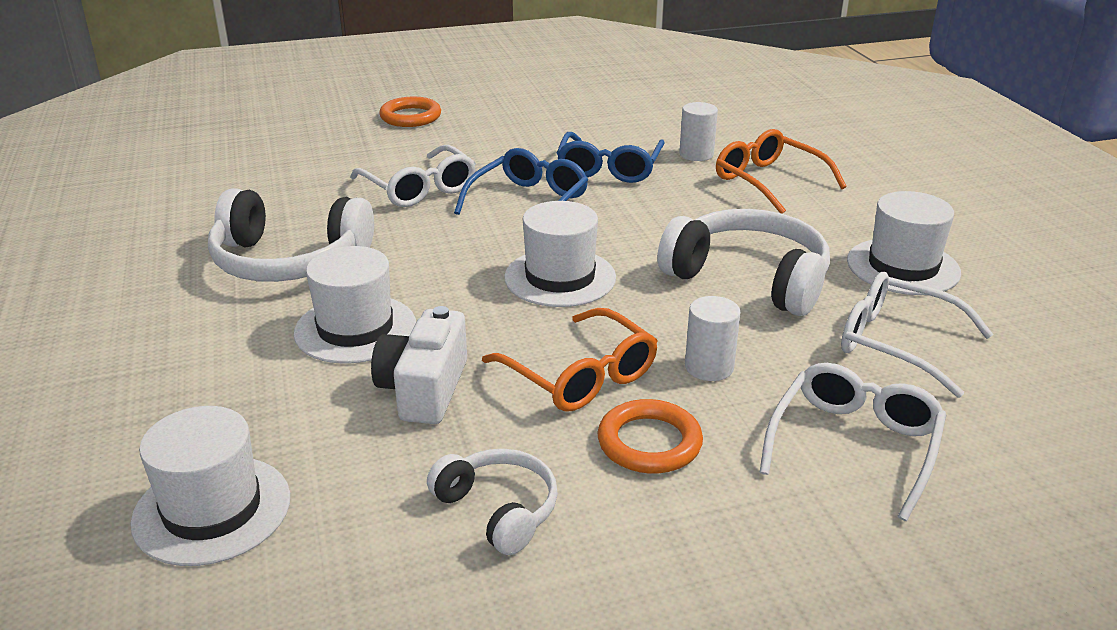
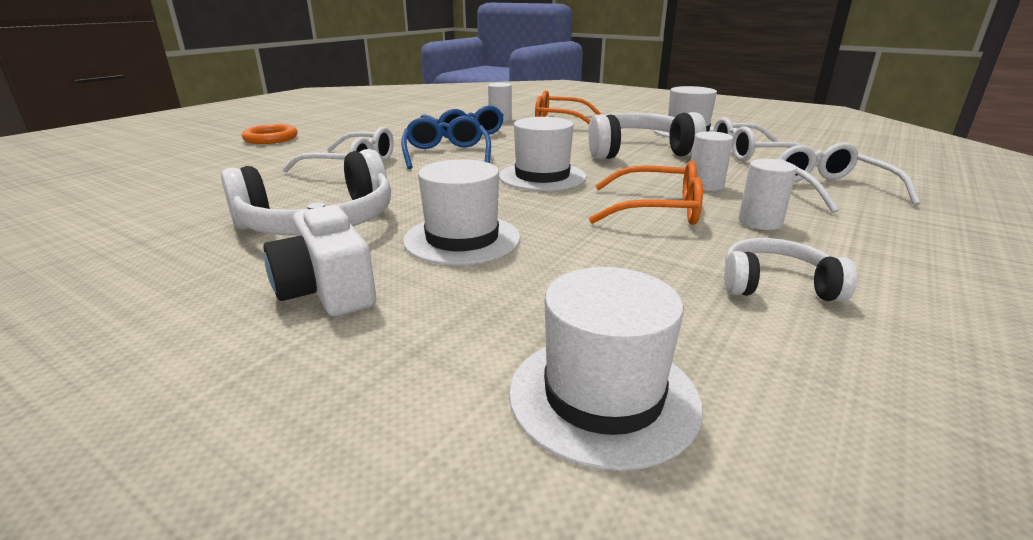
camera: 40 degrees left, 5 degrees down
white camera [371,306,467,424] -> white camera moved to [263,202,376,316]
orange ring [598,399,703,474] -> white cylinder [739,159,797,230]

